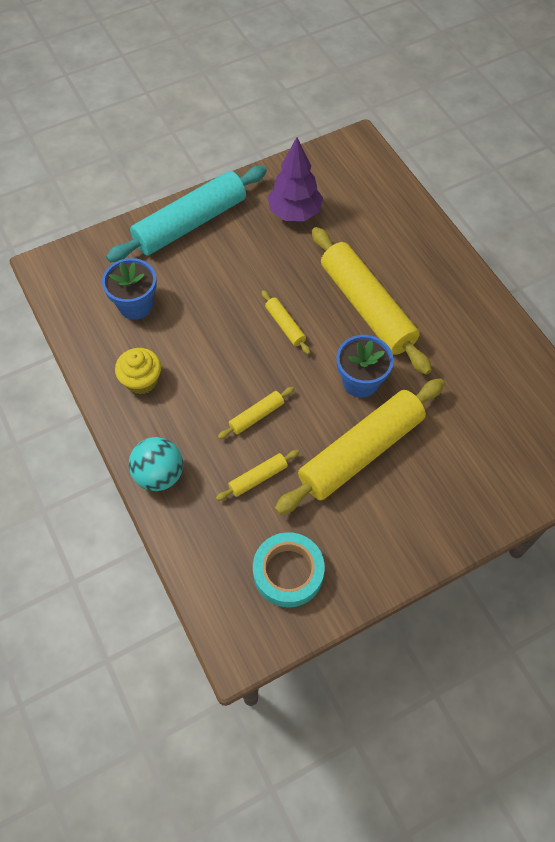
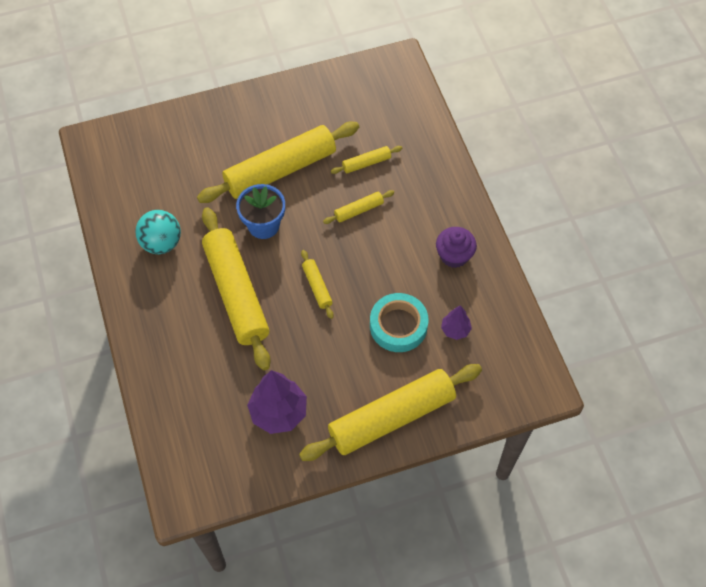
camera: 170 degrees left, 0 degrees up
blue flower pot [102,258,157,320] -> purple tree [441,305,472,340]
turquoise rolling pin [106,166,267,262] -> yellow rolling pin [299,364,482,461]
yellow cupcake [115,348,161,394] -> purple cupcake [436,227,477,268]
turquoise ball [129,437,183,491] -> turquoise ball moved to [135,210,181,254]
turquoise tape [253,532,325,607] -> turquoise tape moved to [370,293,429,352]

